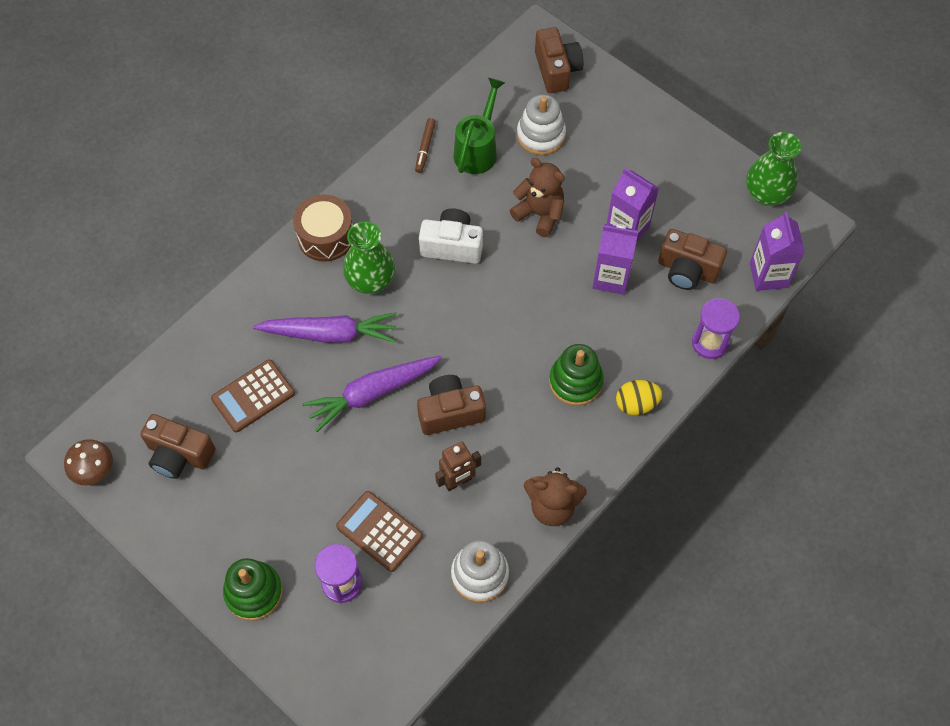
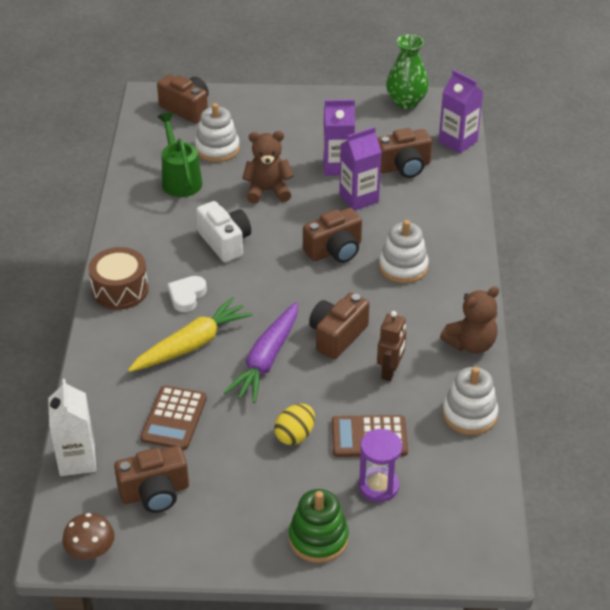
camera: 40 degrees left, 20 degrees down
purple carrot [253,312,397,343] -> yellow carrot [128,297,253,372]
green vase [343,221,395,294] -> white heart [167,276,207,312]
brown marker [415,118,436,173] -> none
white camera [419,208,483,264] -> white camera turned 90 degrees clockwise [196,201,251,262]
green stacking toy [549,344,604,406] -> white stacking toy [379,220,429,283]
yellow egg [616,380,663,415] -> yellow egg moved to [274,404,315,445]
purple hourglass [692,298,740,359] -> none
none -> white carton [48,379,96,476]
none -> brown camera [303,208,362,263]

